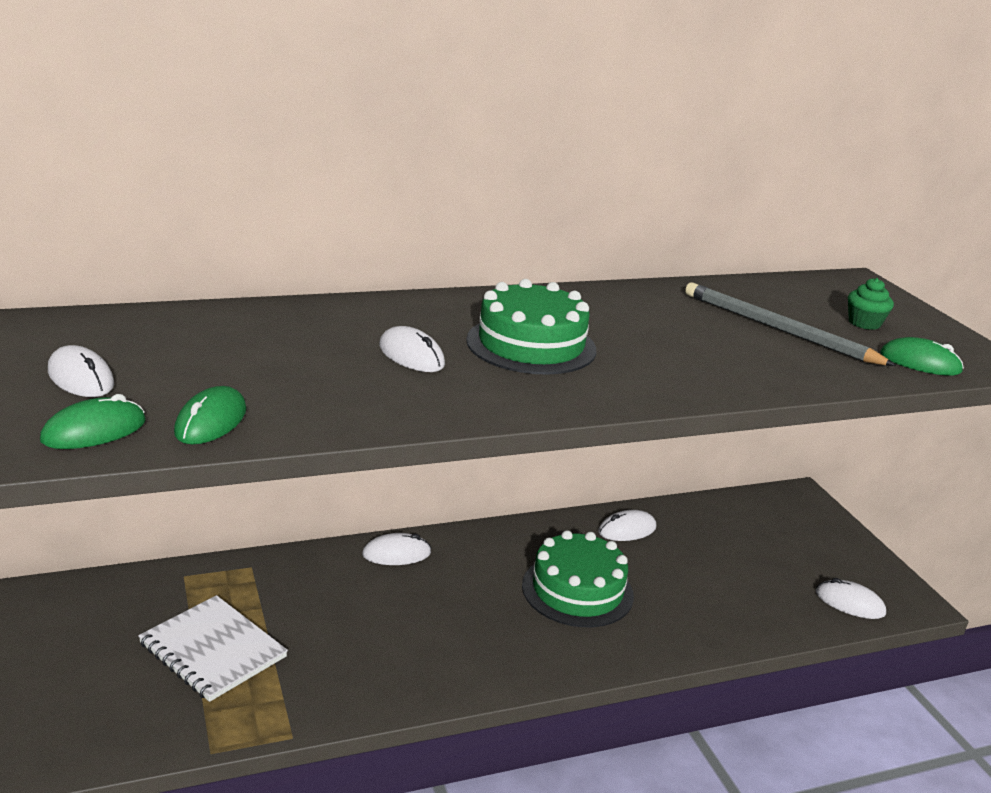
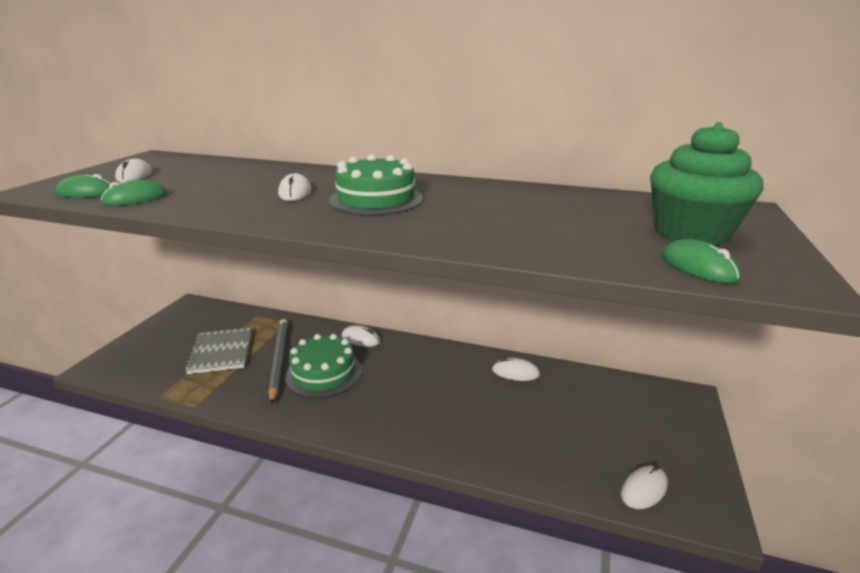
camera: 40 degrees right, 0 degrees up
white notebook [138,595,288,702] -> grey notebook [185,328,251,374]
green cake [522,530,634,627] -> green cake moved to [285,334,362,398]
grey pencil [685,282,896,366] -> grey pencil moved to [268,319,288,405]
white mouse [816,578,886,619] -> white mouse turned 75 degrees clockwise [621,465,668,509]
green cupcake [848,278,894,330] -> green cupcake [650,122,764,245], size x2.29

